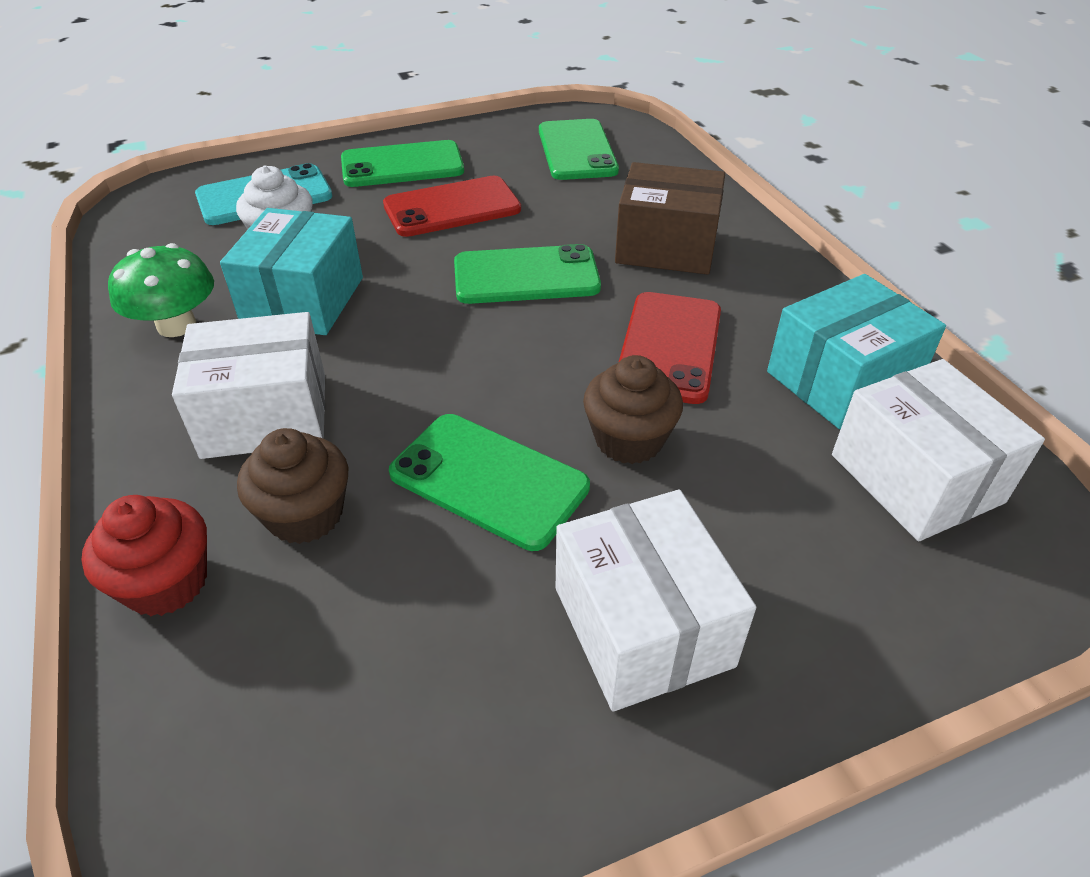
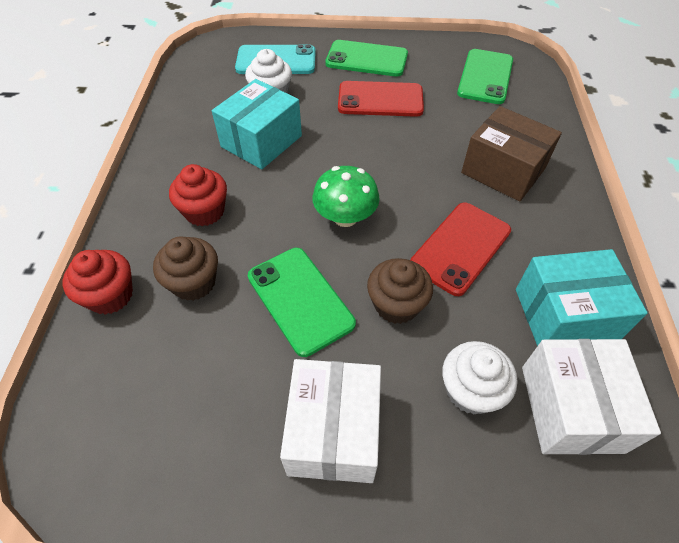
camera: 25 degrees right, 10 degrees up
green mushroom [108,243,214,337] -> green mushroom moved to [312,166,380,227]
white box [172,312,325,459] -> red cupcake [169,164,227,226]
green phone [454,244,601,304] -> none
none -> white cupcake [442,341,518,414]

